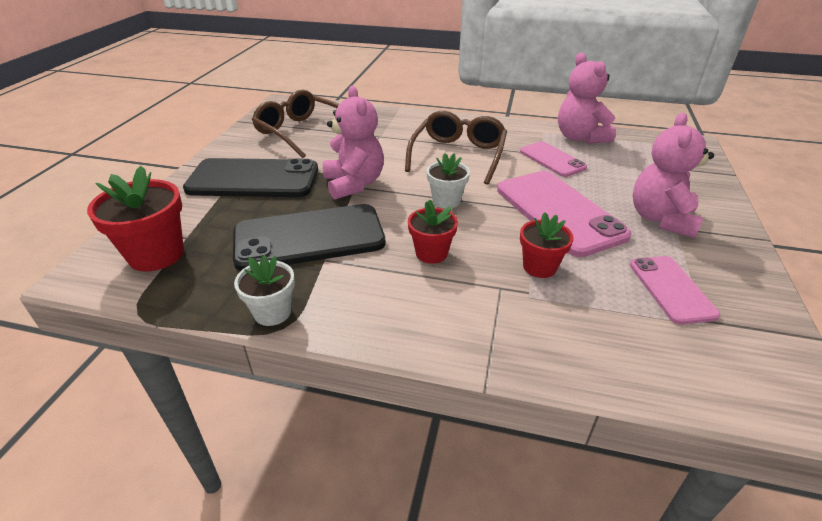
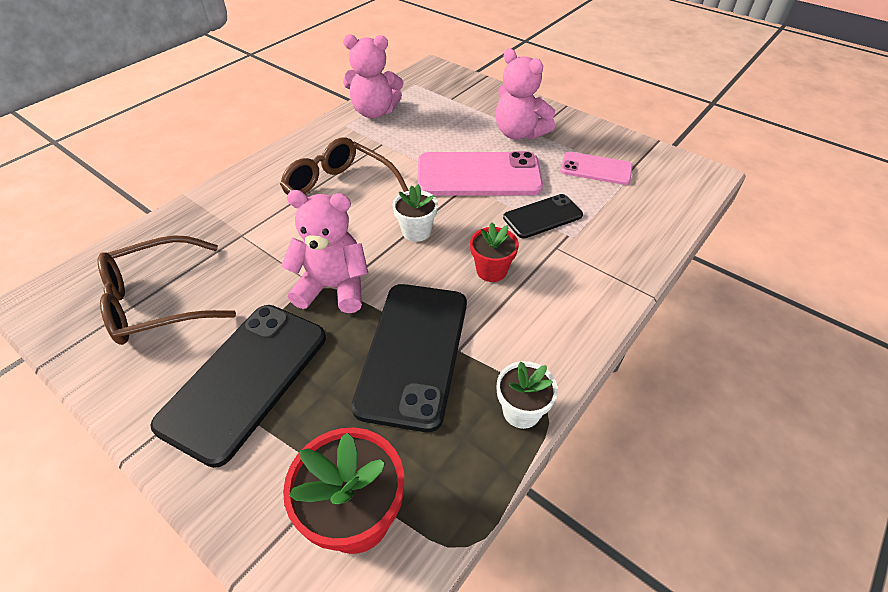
camera: 65 degrees left, 10 degrees up
pink phone [520,141,587,177] -> none
red flower pot [520,212,574,278] -> black phone [503,194,583,238]

